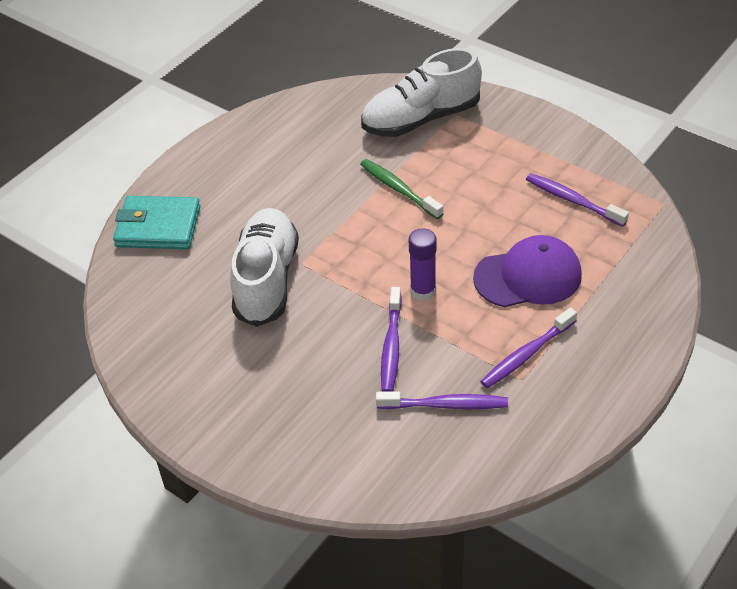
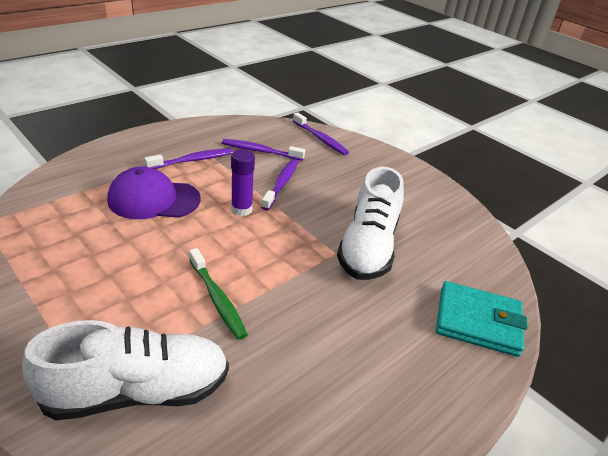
camera: 175 degrees left, 10 degrees down
purple toothbrush [526,173,629,227] -> purple toothbrush moved to [293,112,349,155]

